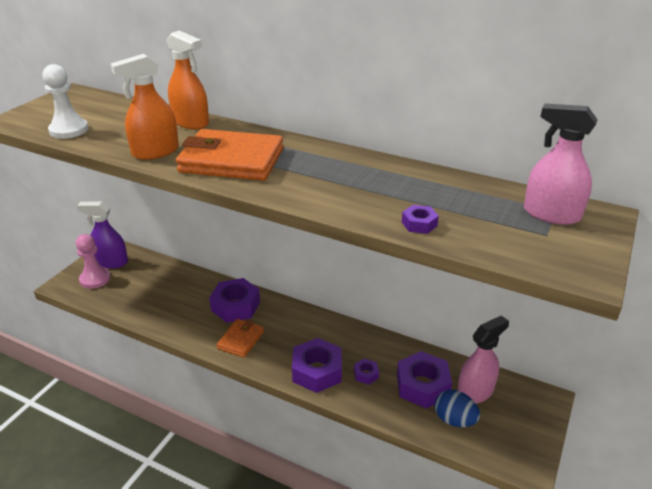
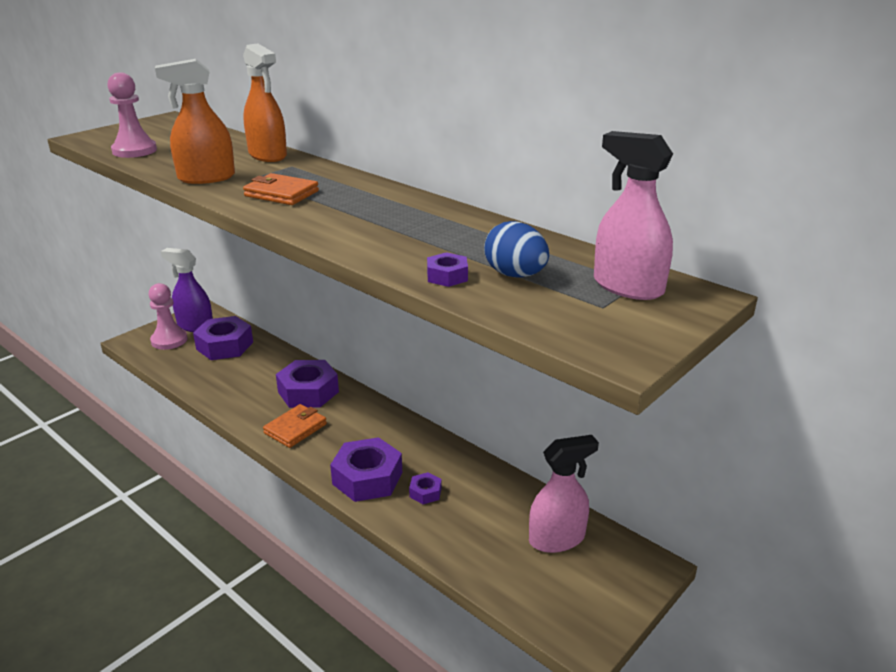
camera: 15 degrees right, 5 degrees down
white pawn [42,64,89,139] -> pink pawn [108,72,157,158]
orange wallet [176,129,283,181] -> orange wallet [243,173,319,205], size x0.55
purple nut [397,351,452,409] -> purple nut moved to [193,316,253,360]
blue egg [435,390,480,427] -> blue egg moved to [484,221,549,278]

